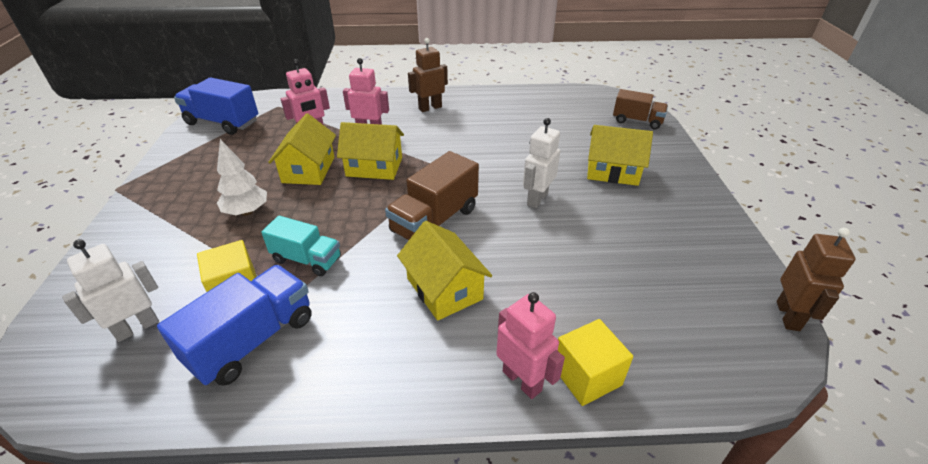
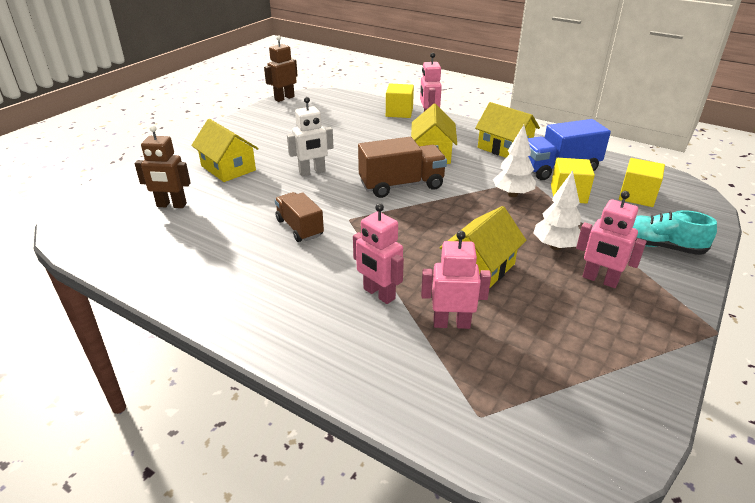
camera: 145 degrees left, 5 degrees down
white robot [62,239,159,342] -> yellow cube [619,158,665,207]
blue truck [174,77,258,135] -> none
turquoise truck [261,216,341,276] -> white tree [493,125,536,197]
yellow house [337,122,404,180] -> yellow house moved to [475,102,540,158]
brown robot [408,38,448,112] -> brown robot moved to [135,125,191,208]
brown truck [613,89,668,129] -> brown truck moved to [275,192,324,242]
none -> pink robot [576,191,646,288]
none -> turquoise shoe [632,210,717,255]

